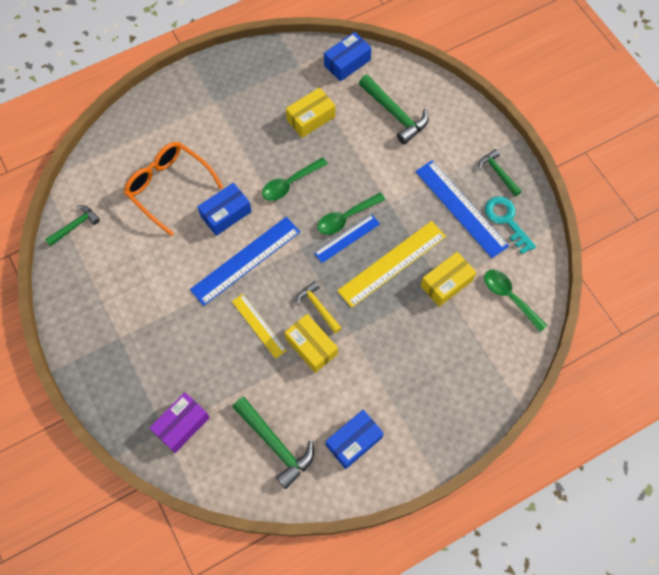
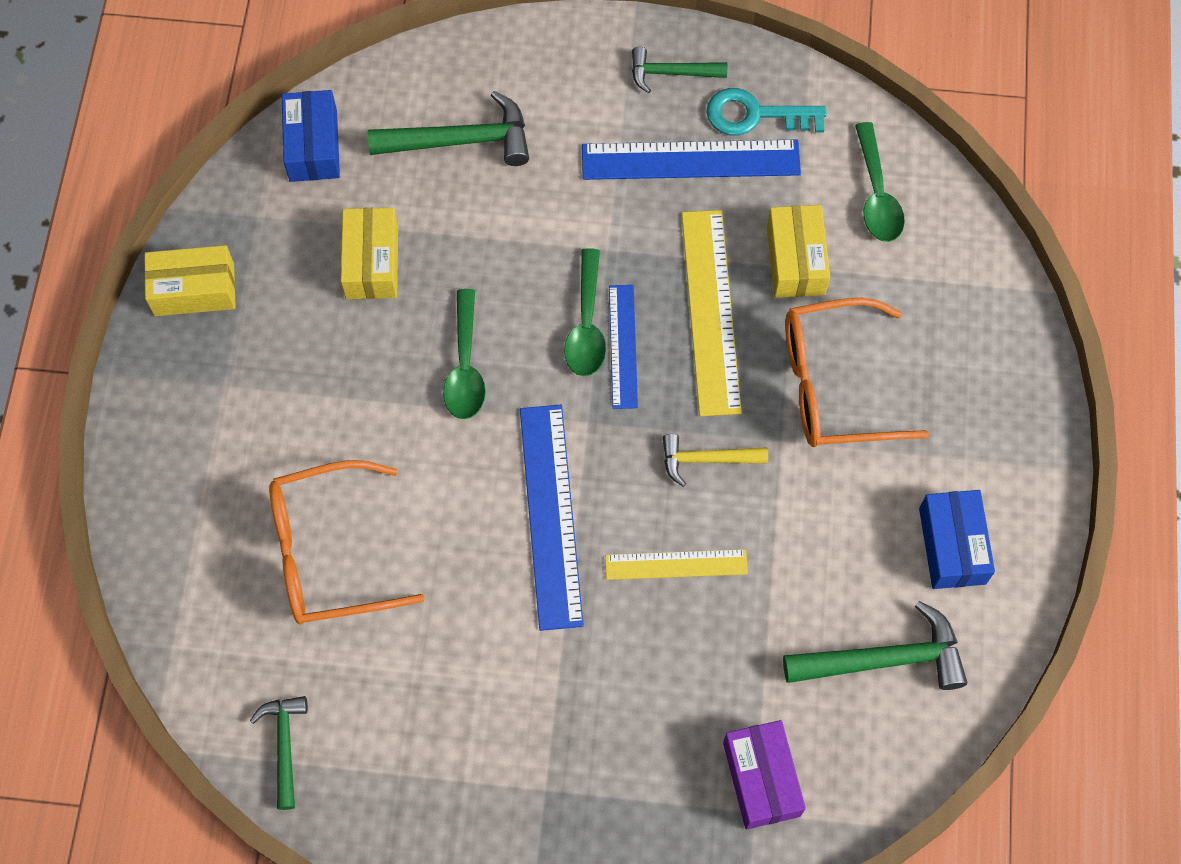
camera: 55 degrees left, 0 degrees up
blue box [197,183,252,236] -> none
yellow box [284,314,338,373] -> yellow box moved to [144,245,236,316]
green spoon [484,270,547,332] -> green spoon turned 90 degrees counterclockwise [855,122,905,242]
none -> orange glasses [785,298,929,447]

